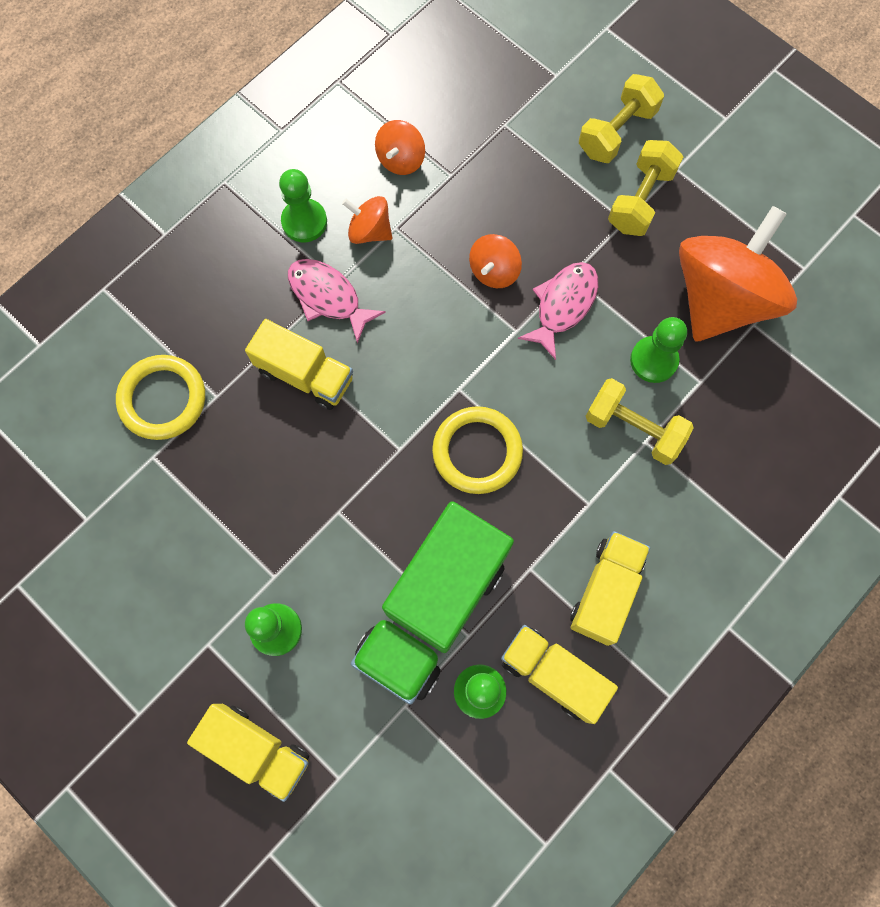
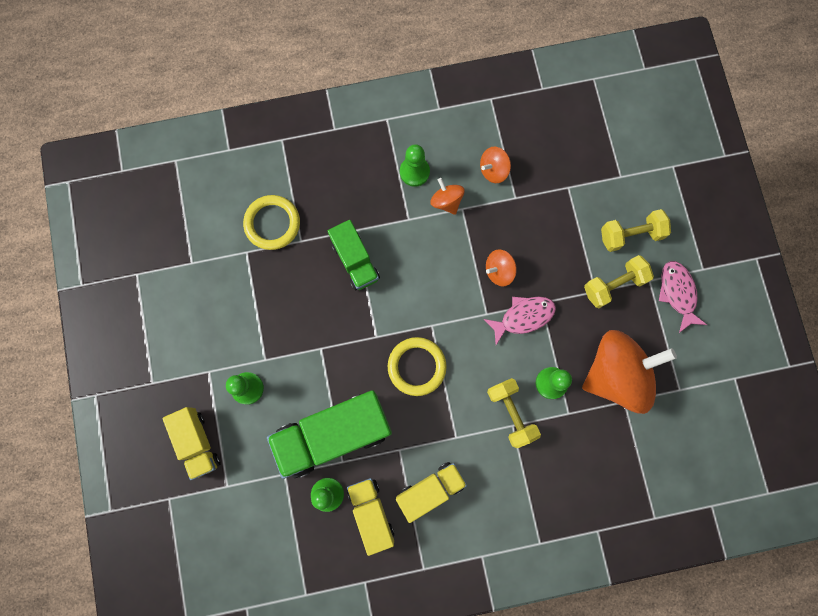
camera: 35 degrees right, 5 degrees up
yellow truck [245,319,353,410] -> green truck [328,220,380,290]
pink fish [288,259,386,343] -> pink fish moved to [659,261,707,333]

